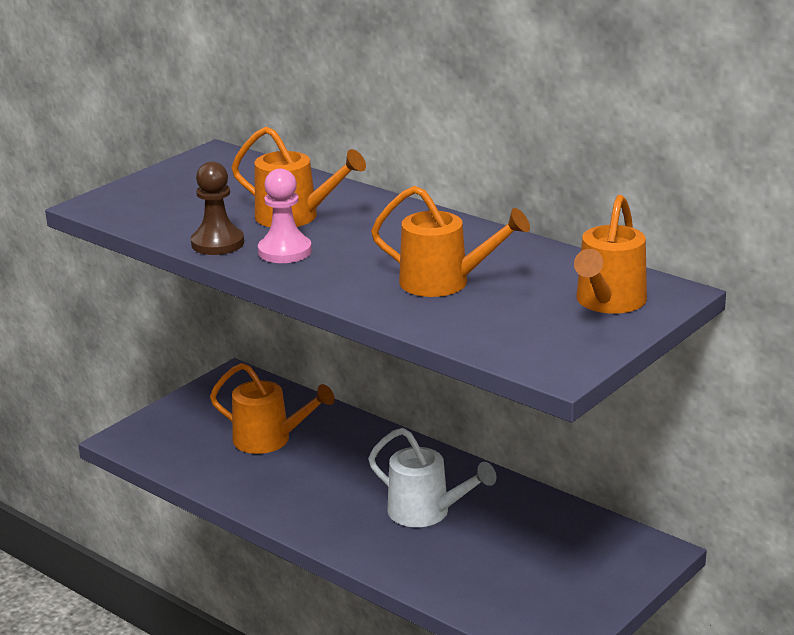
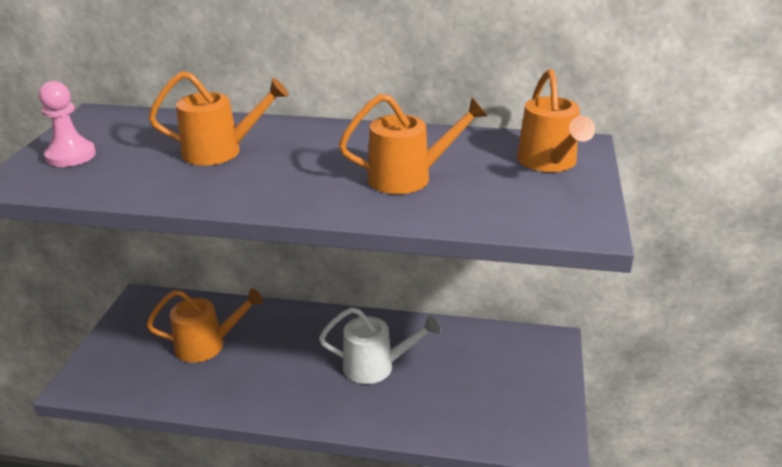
camera: 30 degrees left, 5 degrees up
brown pawn [191,161,244,255] -> none
pink pawn [258,168,312,263] -> pink pawn moved to [39,81,96,167]

